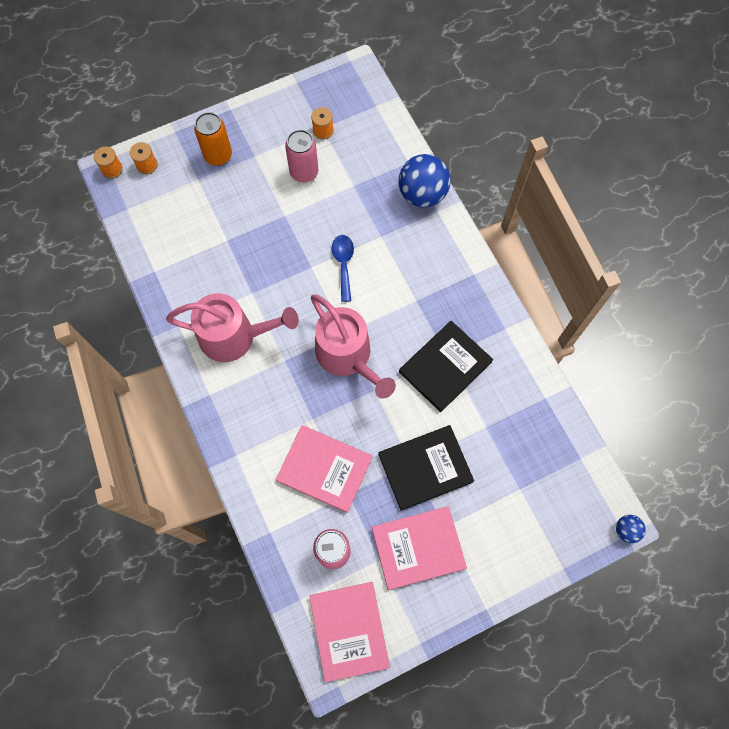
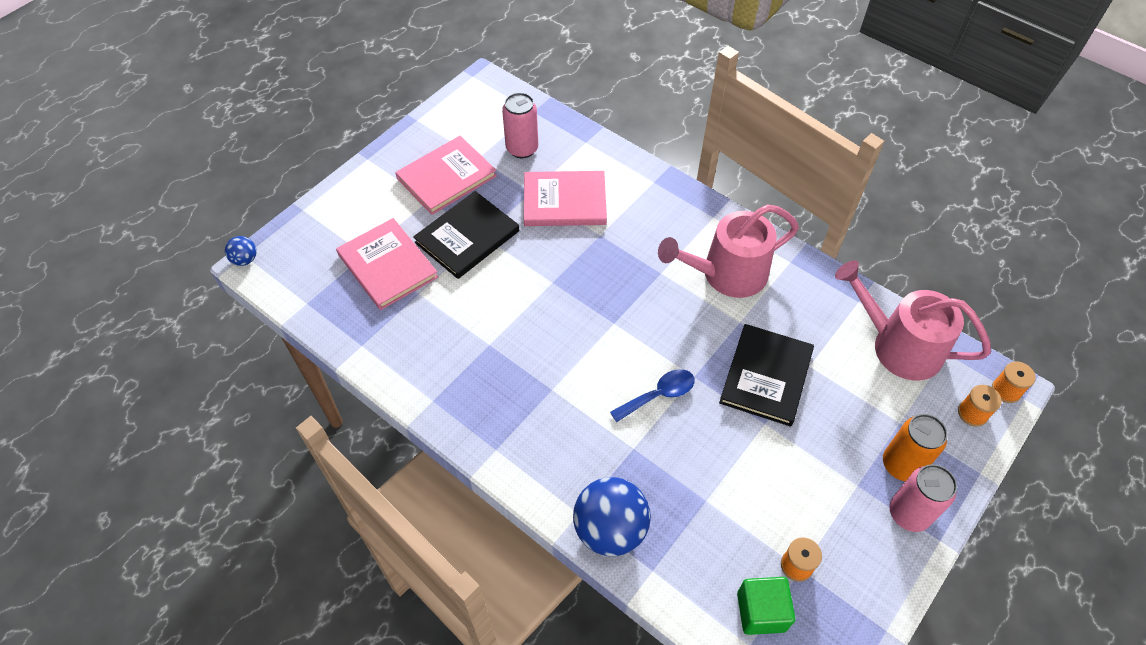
camera: 155 degrees right, 15 degrees down
pink can [285,130,319,182] -> pink can moved to [890,464,957,532]
pink book [309,582,390,682] -> pink book moved to [336,218,438,310]
pink watering can [311,294,396,399] -> pink watering can moved to [835,260,991,381]
blue spoon [332,235,354,302] -> blue spoon turned 90 degrees counterclockwise [610,369,695,422]
black book [399,321,493,412] -> black book moved to [719,324,814,427]
none -> green cube [737,577,795,635]

